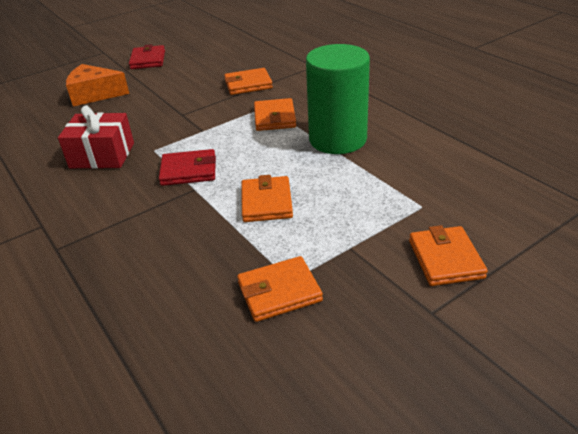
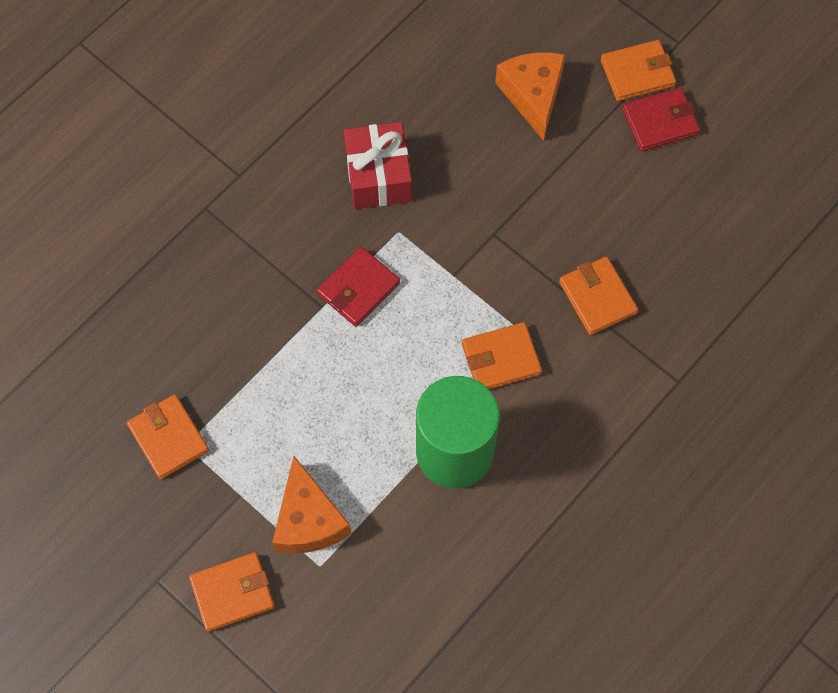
camera: 75 degrees right, 30 degrees up
red wallet [159,149,216,186] -> red wallet turned 60 degrees clockwise [317,247,400,327]
orange wallet [241,175,293,222] -> orange wallet moved to [601,40,676,101]
none -> orange cheese [272,456,351,553]

